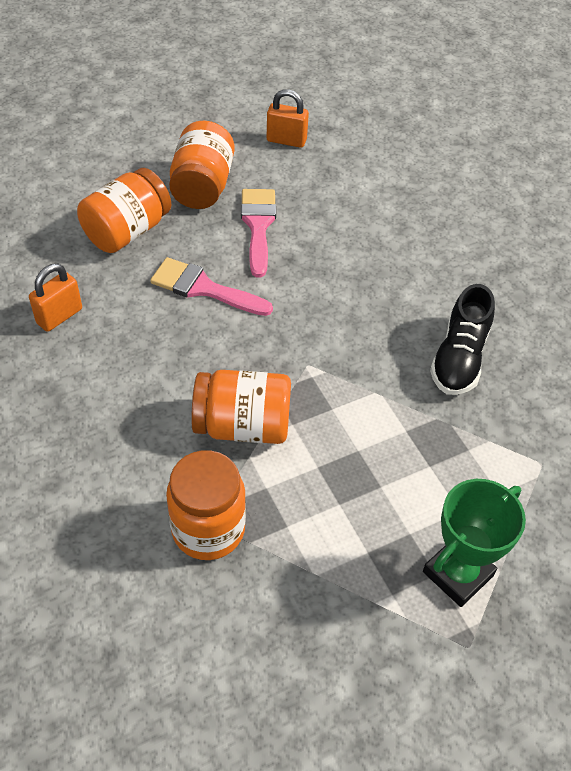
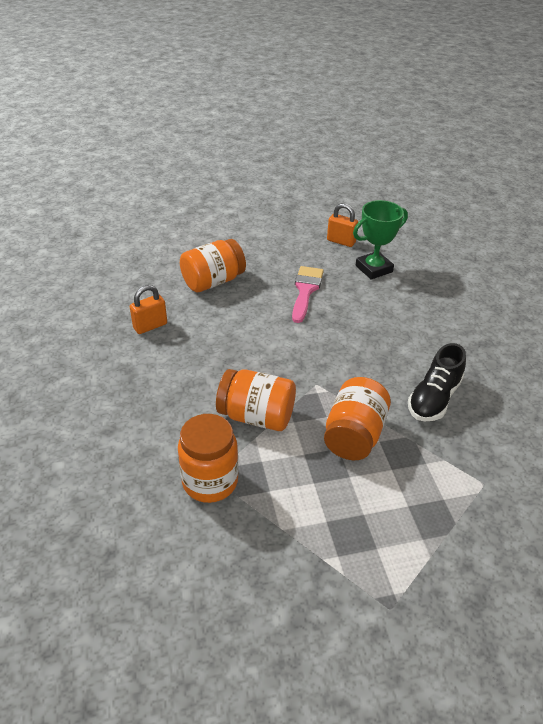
camera: 15 degrees right, 10 degrees down
pink brush [150,257,273,316] -> none
orange jar [169,121,235,209] -> orange jar moved to [324,377,391,460]
green trophy [423,479,526,607] -> green trophy moved to [353,200,408,280]

